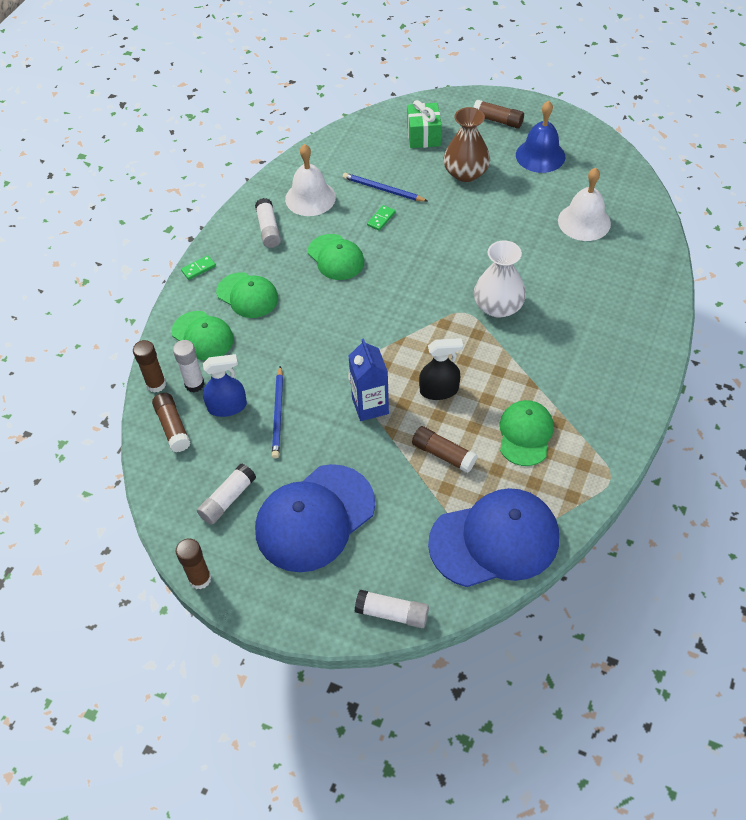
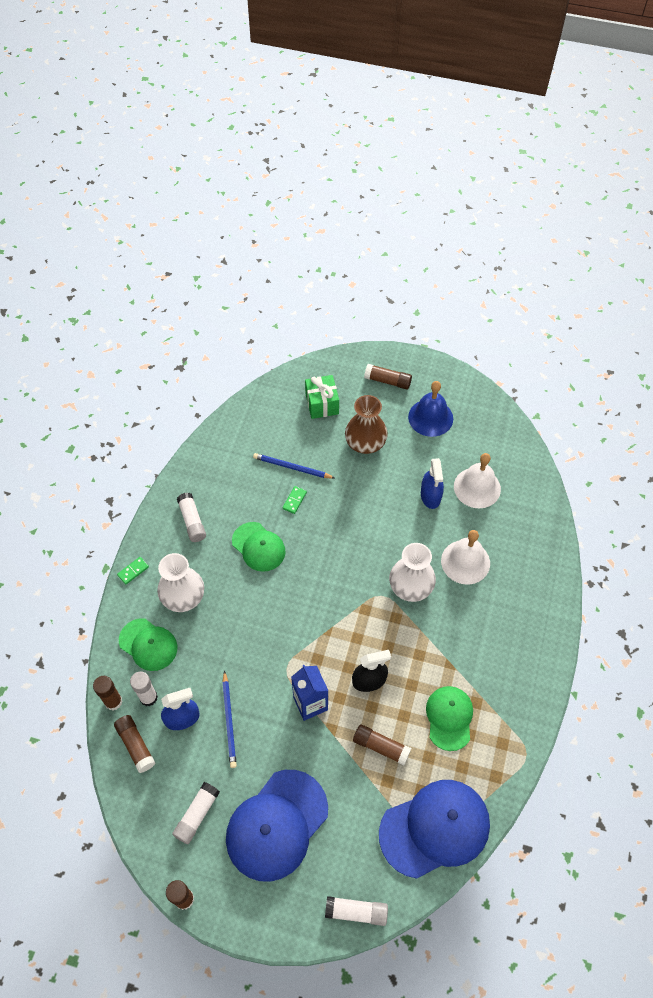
camera: 10 degrees left, 5 degrees up
green cap [216,272,278,318] -> white vase [157,553,204,612]
white bell [285,144,336,216] -> white bell moved to [441,530,490,585]
none -> blue spray bottle [421,458,444,509]

